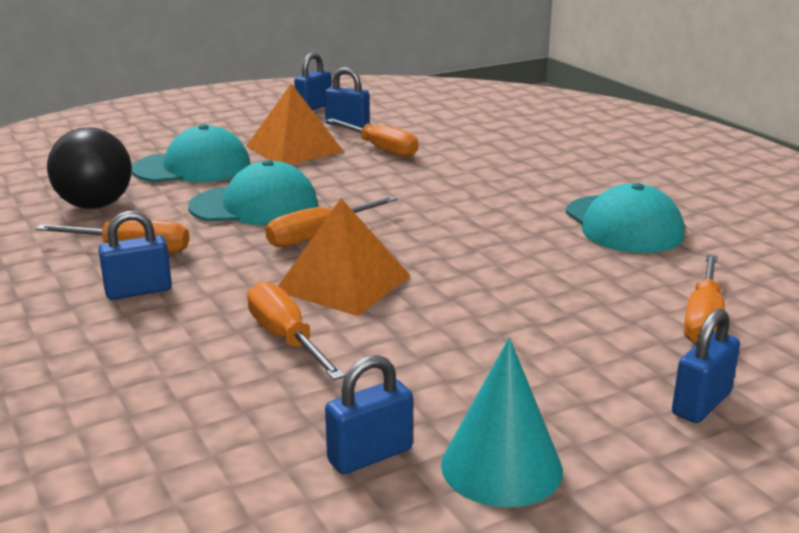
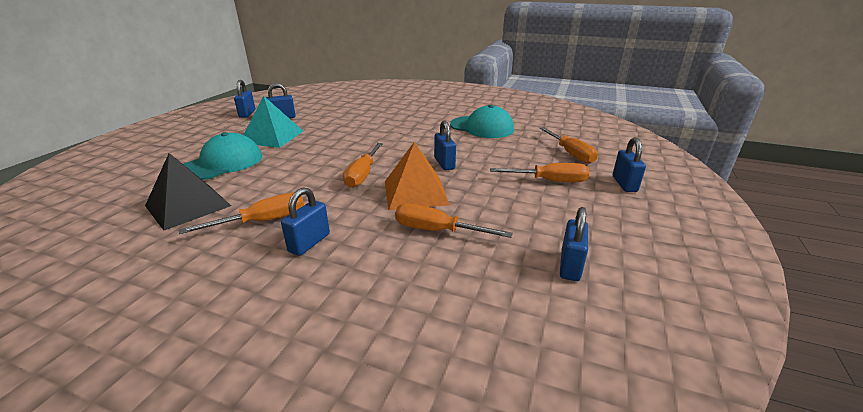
camera: 40 degrees left, 5 degrees up
black ball [47,127,132,209] -> black pyramid [145,153,231,230]
turquoise cap [188,160,318,225] -> none
orange pyramid [246,84,344,165] -> turquoise pyramid [244,96,303,148]
orange screwdriver [326,118,419,158] -> orange screwdriver moved to [490,163,589,182]
turquoise cone [441,338,563,507] -> none
none -> blue padlock [434,120,456,170]

